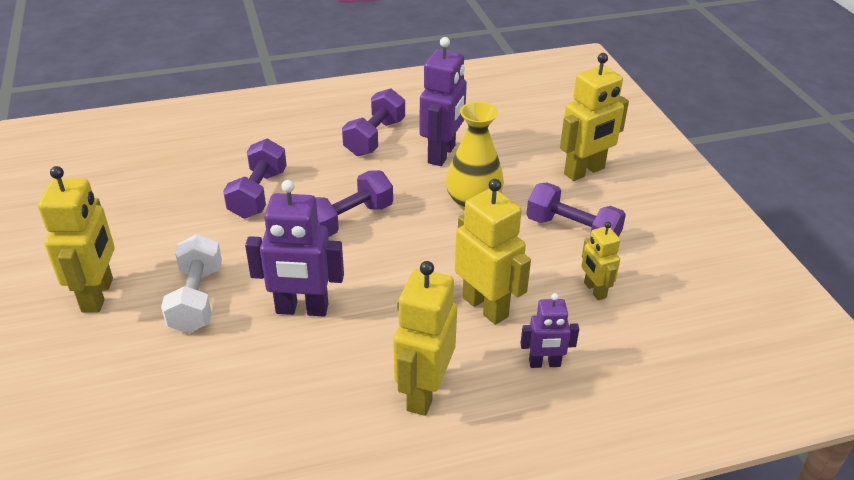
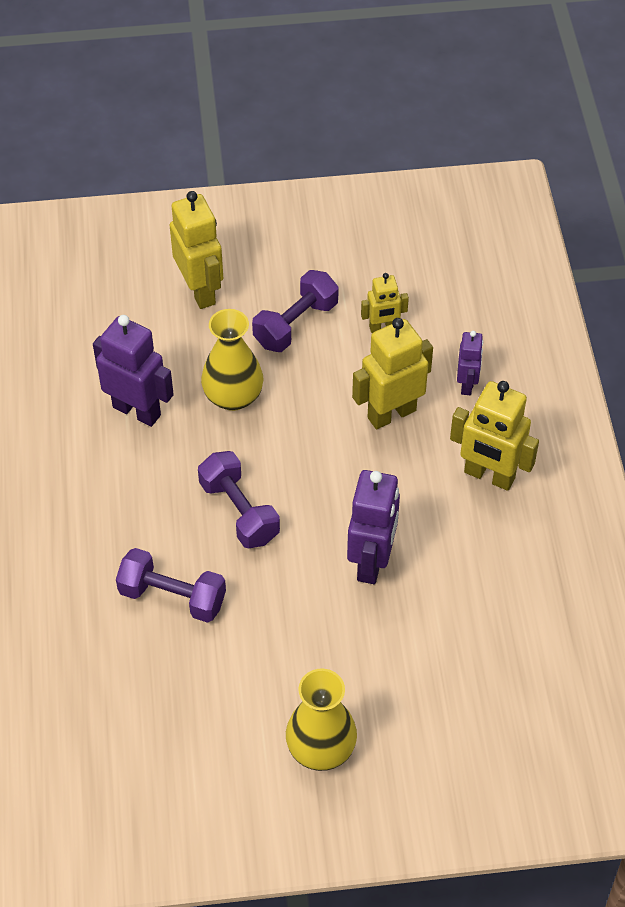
camera: 80 degrees left, 15 degrees up
yellow robot [38,166,115,312] -> yellow vase [286,669,357,771]
white dumbbell [161,234,222,333] -> none
purple dumbbell [342,88,405,156] -> none

